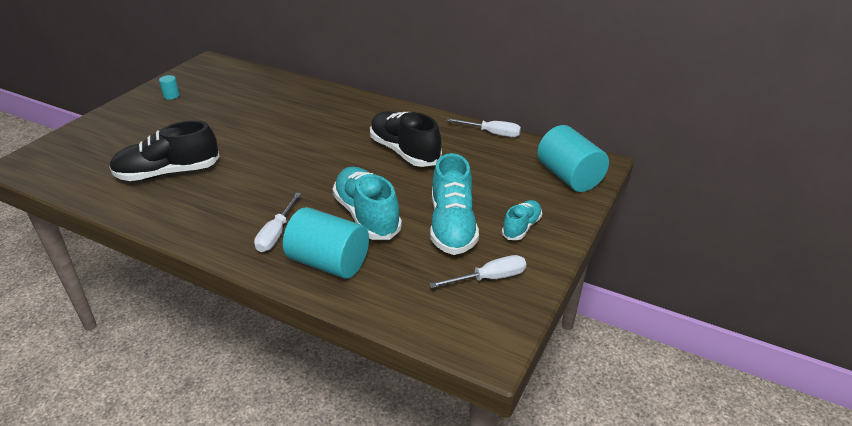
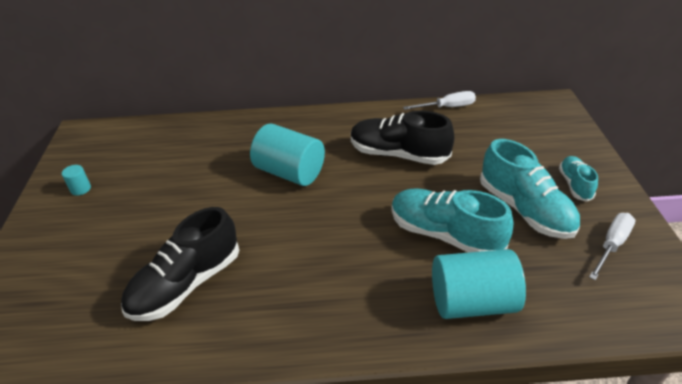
camera: 30 degrees left, 5 degrees up
white screwdriver [254,192,301,252] -> none
turquoise cylinder [537,125,609,192] -> turquoise cylinder moved to [250,124,325,186]

